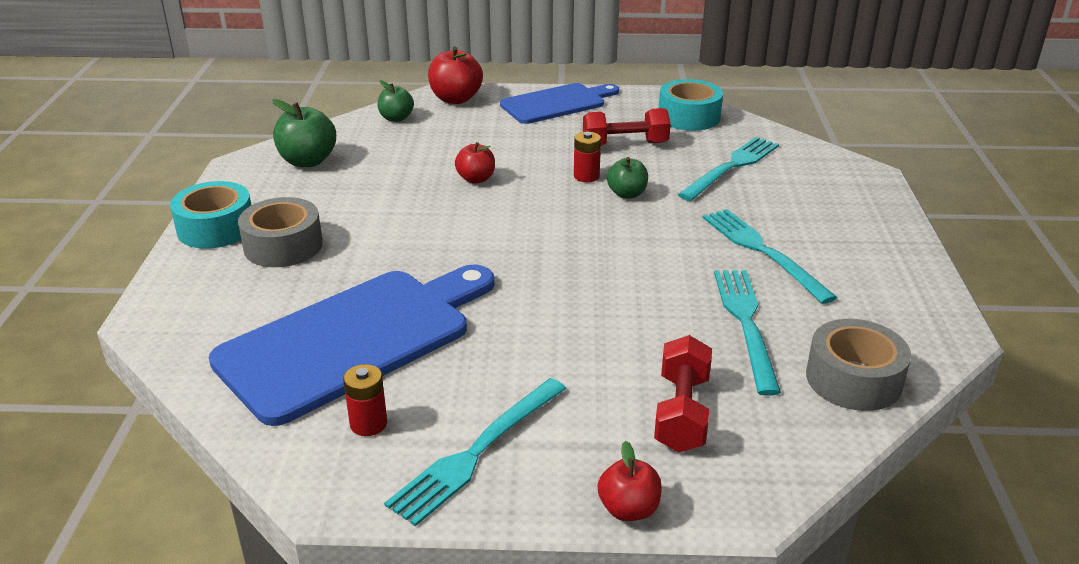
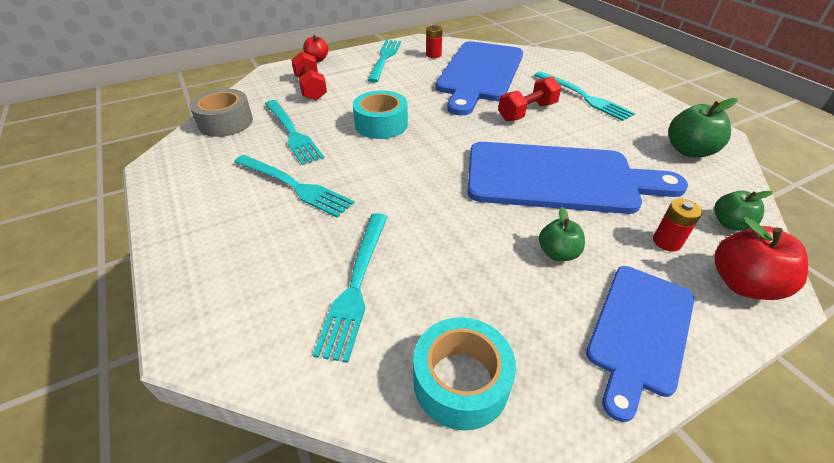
camera: 150 degrees right, 10 degrees up
turquoise tape [170,181,251,249] -> turquoise tape moved to [353,90,408,139]
grey tape [238,197,323,267] -> turquoise fork [534,72,635,121]
red apple [455,142,495,184] -> blue cutting board [467,142,688,214]
red battery [574,132,601,182] -> red battery moved to [653,199,702,252]
red dumbbell [583,108,671,146] -> red dumbbell moved to [498,76,561,121]
green apple [607,157,648,199] -> green apple moved to [539,207,585,261]

